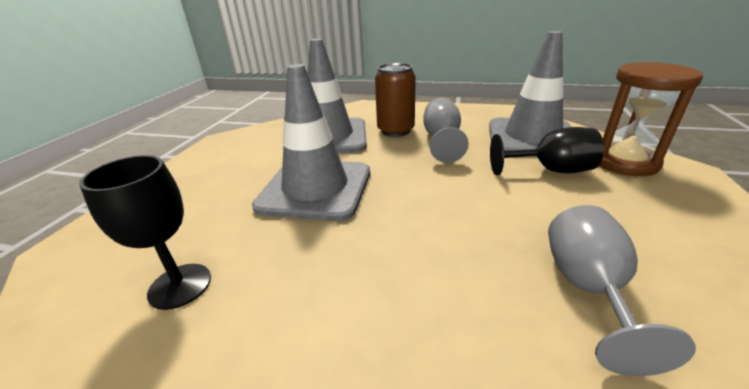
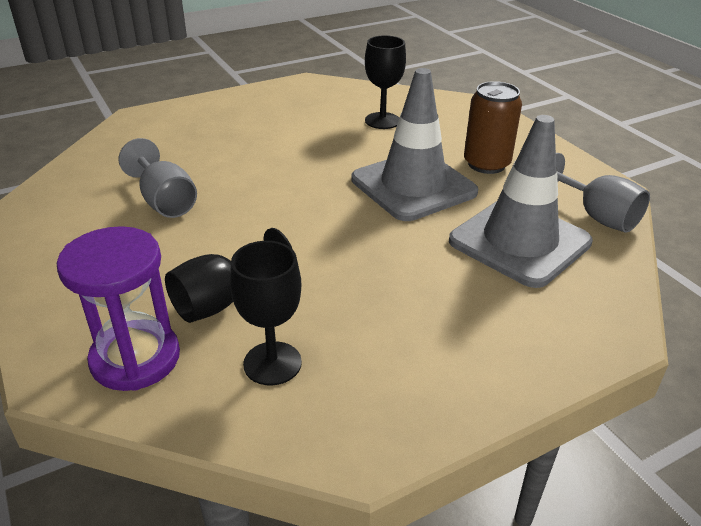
camera: 135 degrees right, 5 degrees up
brown can [375,63,416,137] -> brown can moved to [464,81,522,174]
grey goblet [423,98,469,163] -> grey goblet moved to [556,153,650,233]
grey traffic cone [489,31,571,151] -> black goblet [230,241,302,385]
brown hourglass [599,62,703,176] -> purple hourglass [57,226,180,391]

